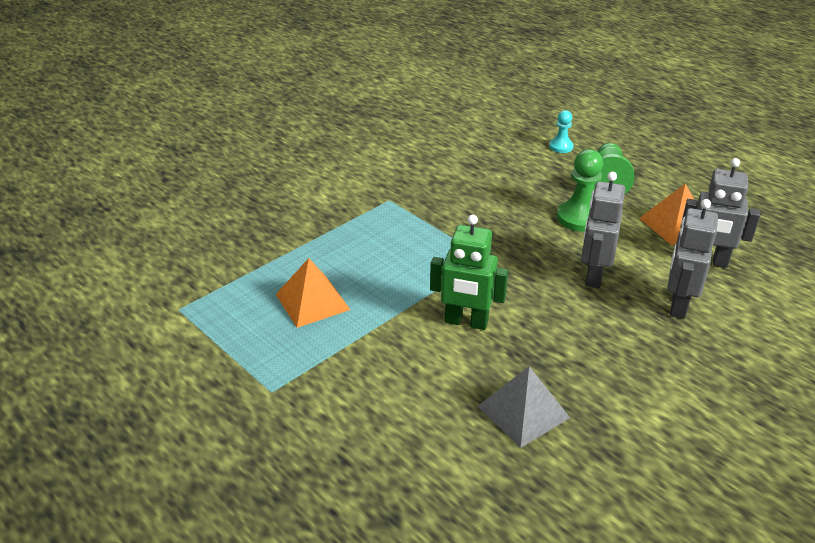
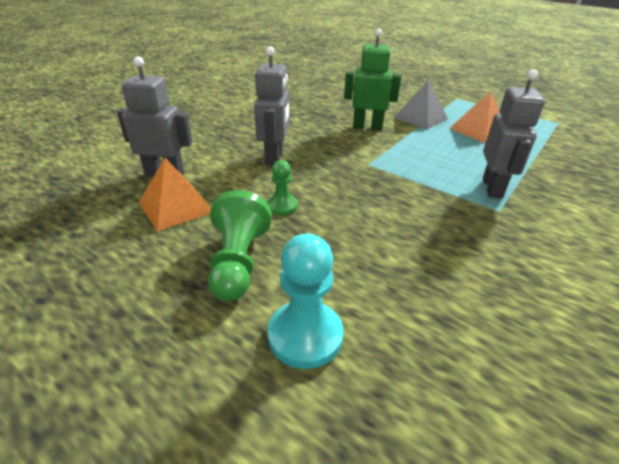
camera: 170 degrees right, 0 degrees up
grey pyramid [477,366,570,448] -> grey pyramid moved to [394,80,448,130]
turquoise pawn [549,110,574,153] -> turquoise pawn [268,234,344,369], size x1.71
green pawn [557,149,603,232] -> green pawn [267,160,298,215], size x0.58
grey robot [667,199,718,319] -> grey robot moved to [483,70,545,198]

